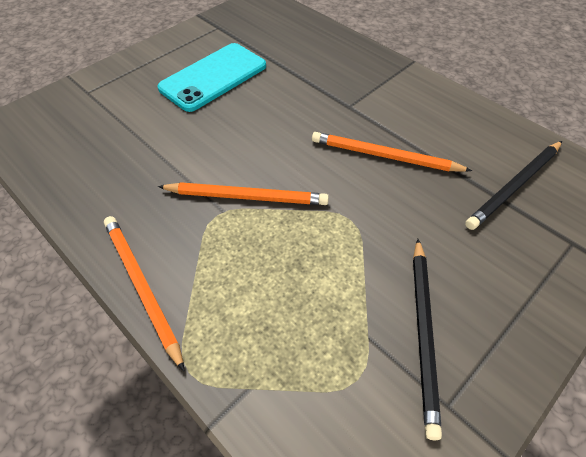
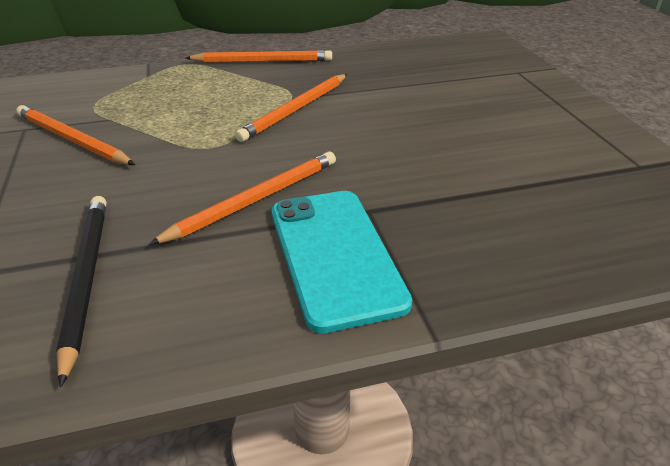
camera: 120 degrees right, 15 degrees down
turquoise phone [157,43,266,112] -> turquoise phone moved to [271,191,412,333]
black pencil [413,239,442,440] -> orange pencil [16,105,135,165]

